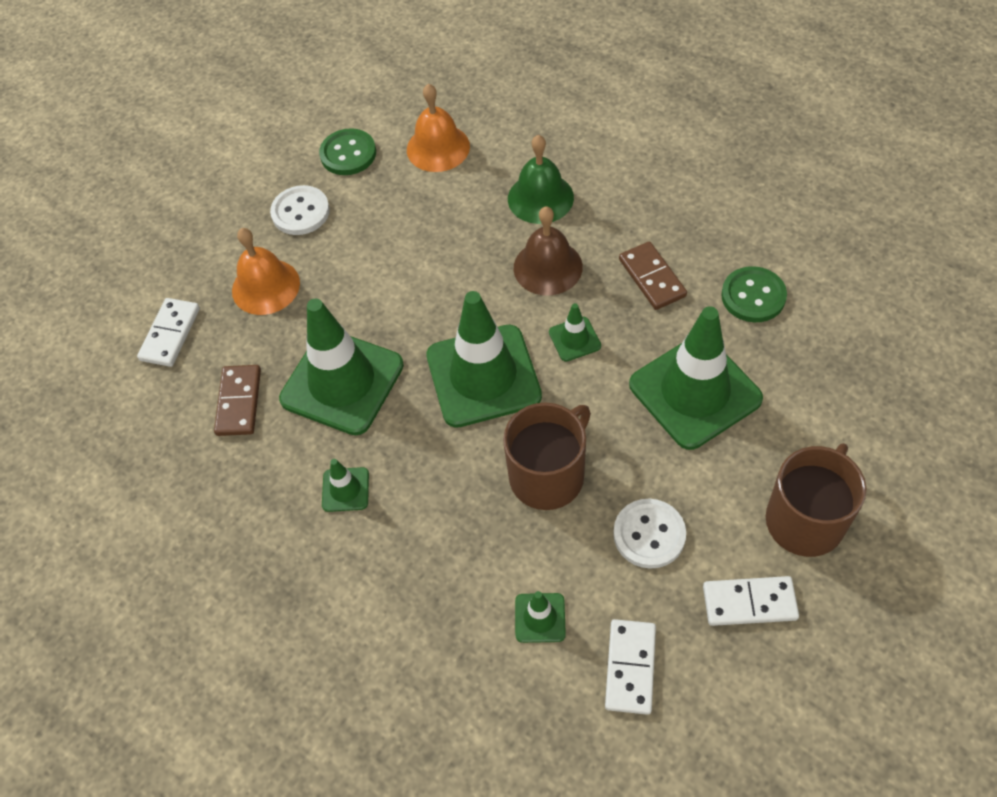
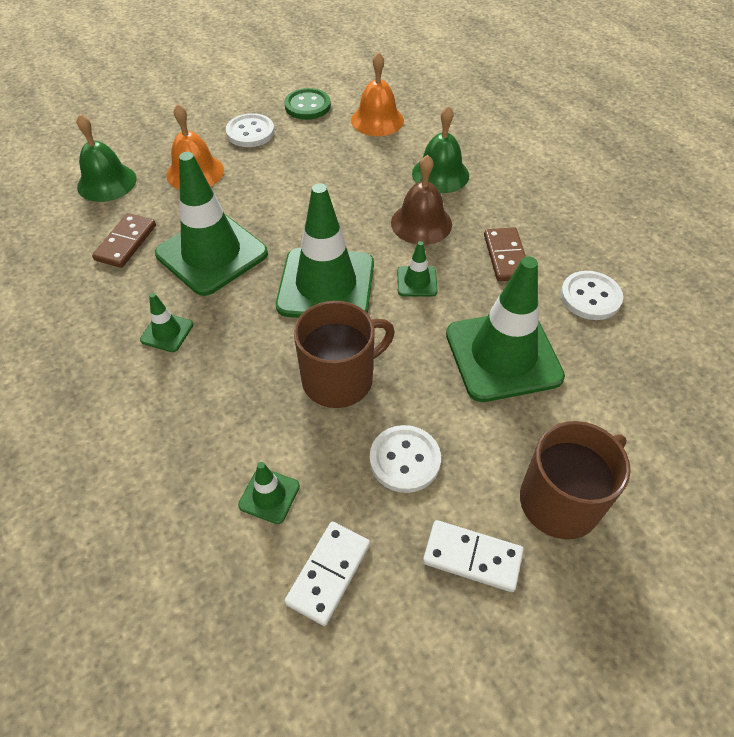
camera: 15 degrees right, 5 degrees down
white domino [137,298,200,367] -> green bell [77,114,137,202]
green button [721,266,787,322] -> white button [561,271,623,320]

